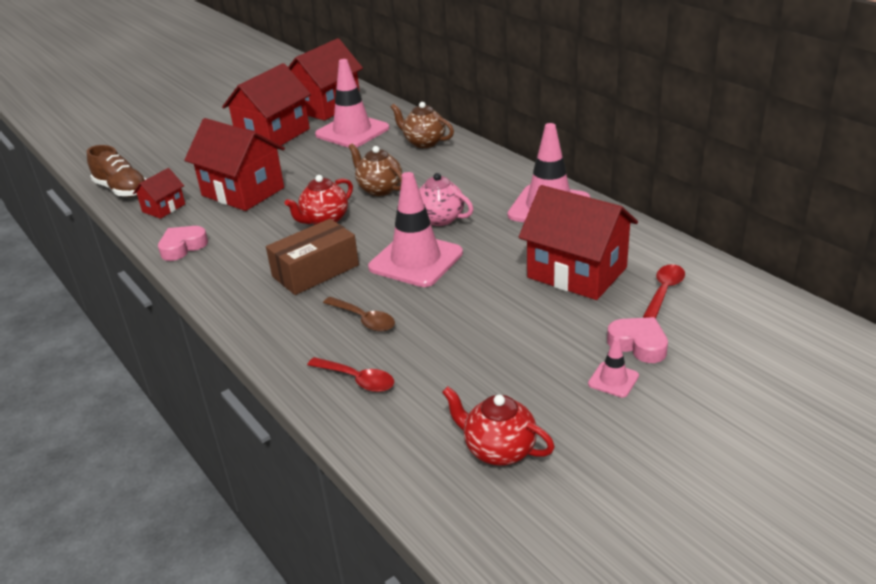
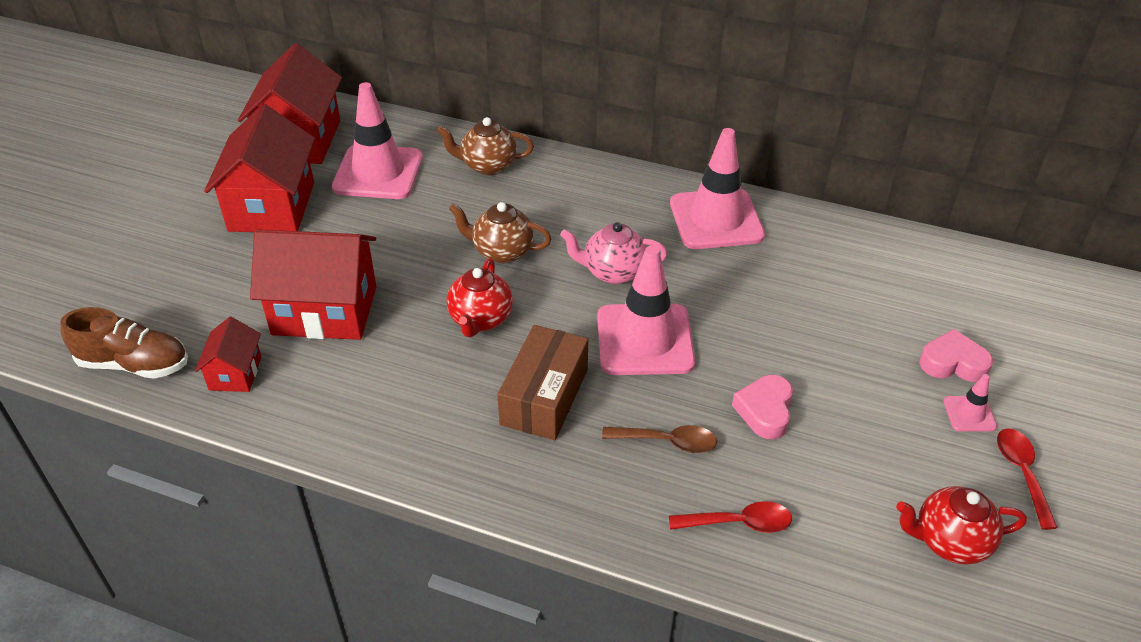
camera: 35 degrees left, 10 degrees up
pink heart [158,226,208,261] -> pink heart moved to [732,375,793,439]
red house [519,185,638,300] -> none
red spoon [643,264,685,318] -> red spoon moved to [997,428,1058,530]

